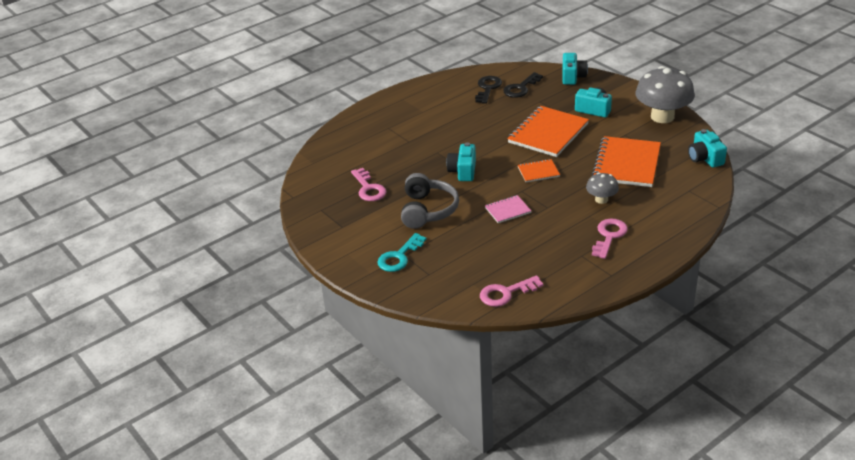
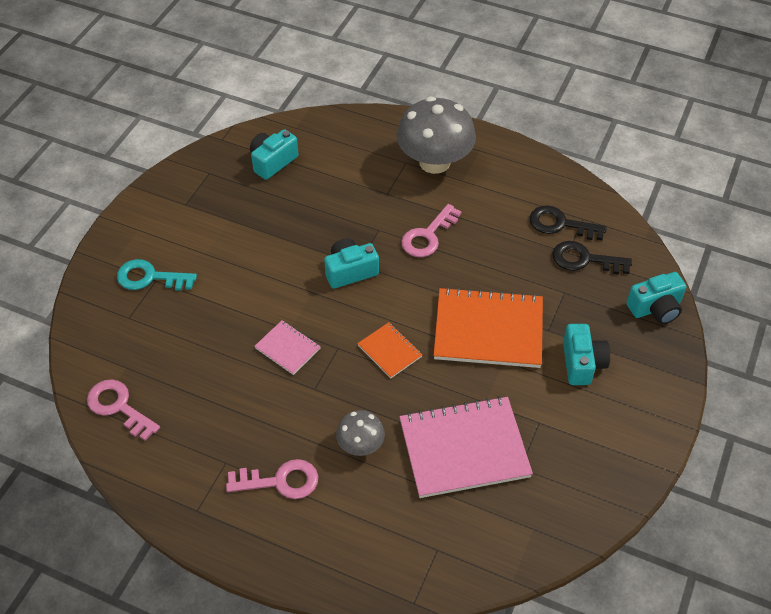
camera: 60 degrees right, 15 degrees up
pink key [351,168,386,201] -> pink key moved to [401,204,462,257]
grey headphones [401,173,459,229] -> none
black key [475,76,502,104] -> black key turned 150 degrees counterclockwise [530,205,607,240]
orange notebook [592,136,661,187] -> pink notebook [399,396,533,498]
grey mushroom [635,66,695,123] -> grey mushroom moved to [397,97,476,174]
turquoise camera [688,129,727,168] -> turquoise camera moved to [250,129,299,180]

